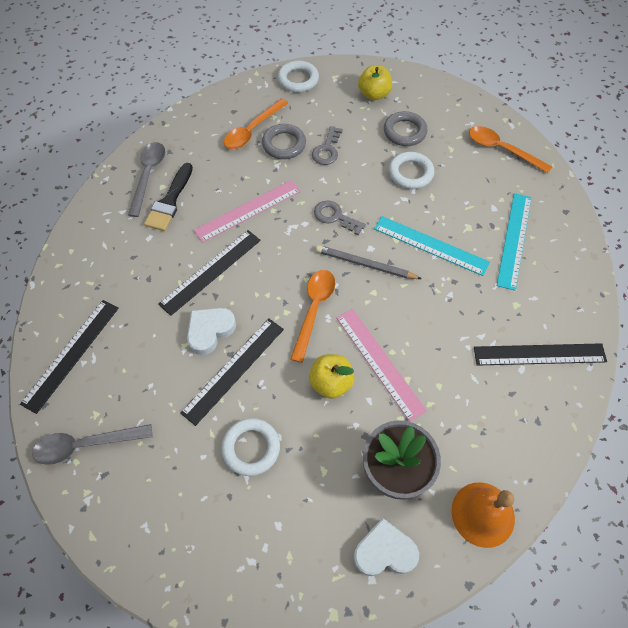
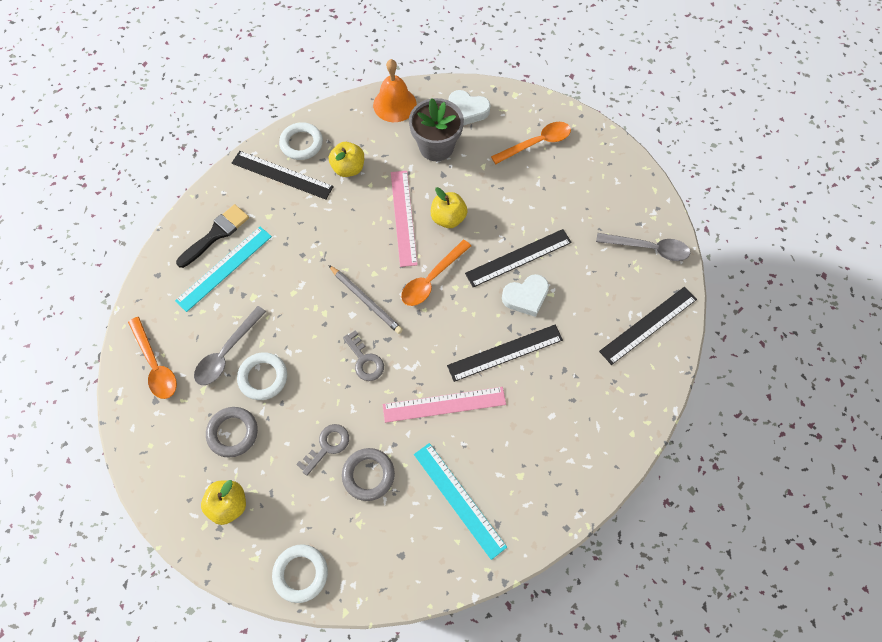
camera: 155 degrees left, 5 degrees up
grey spoon [128,142,165,217] -> grey spoon moved to [194,306,266,385]
black brush [144,163,193,231] -> black brush moved to [176,204,249,268]
white ring [221,418,280,476] -> white ring moved to [279,122,323,160]
orange spoon [224,98,288,149] -> orange spoon moved to [491,122,571,164]
turquoise ruler [374,216,490,276] -> turquoise ruler moved to [414,443,507,560]
none -> yellow apple [329,142,364,177]

